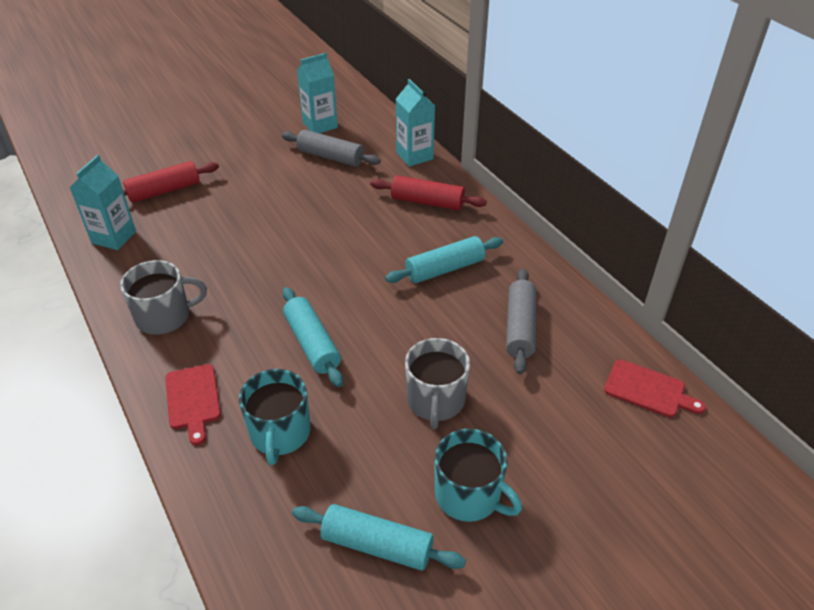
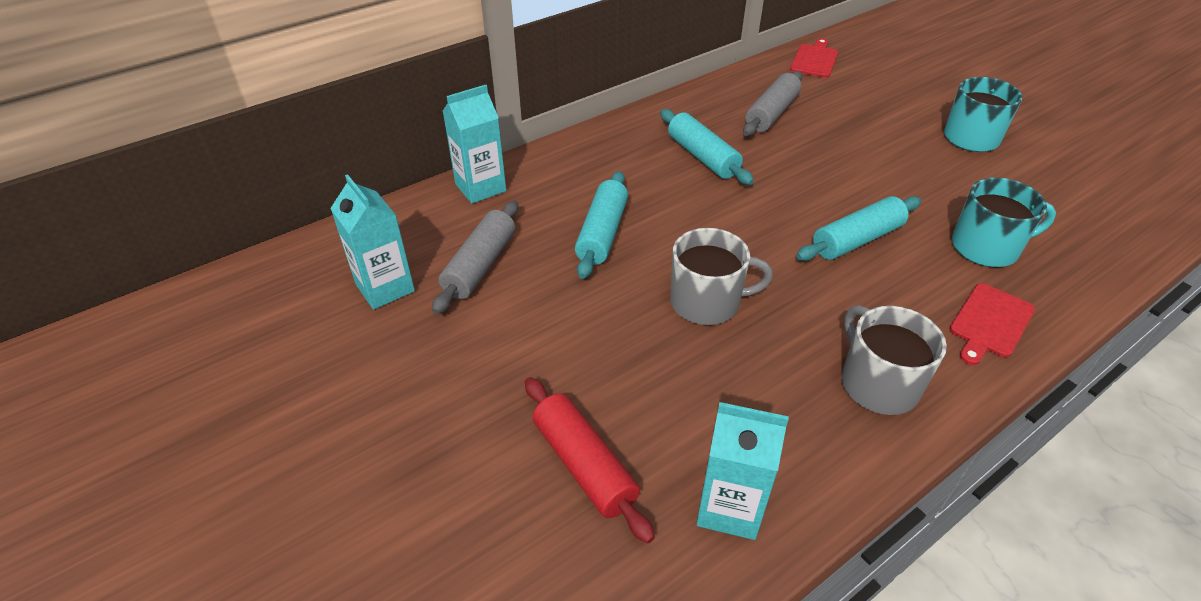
camera: 95 degrees left, 0 degrees up
red cutting board [165,364,221,445] -> red cutting board turned 150 degrees clockwise [950,283,1035,365]
turquoise rolling pin [292,504,466,571] -> turquoise rolling pin moved to [575,171,628,279]
red rolling pin [370,175,487,210] -> none
grey mug [405,338,470,429] -> grey mug moved to [670,228,773,325]
grey rolling pin [506,268,536,374] -> grey rolling pin turned 60 degrees counterclockwise [743,71,802,136]

